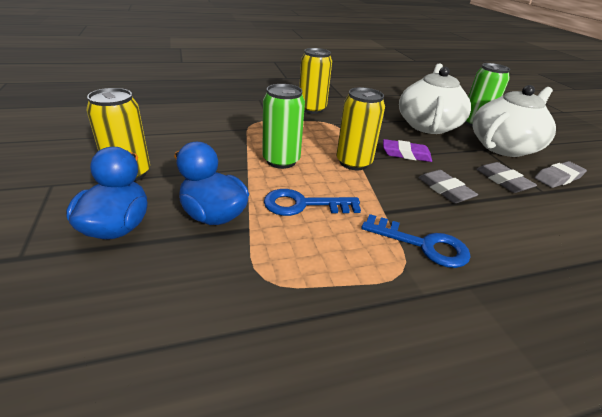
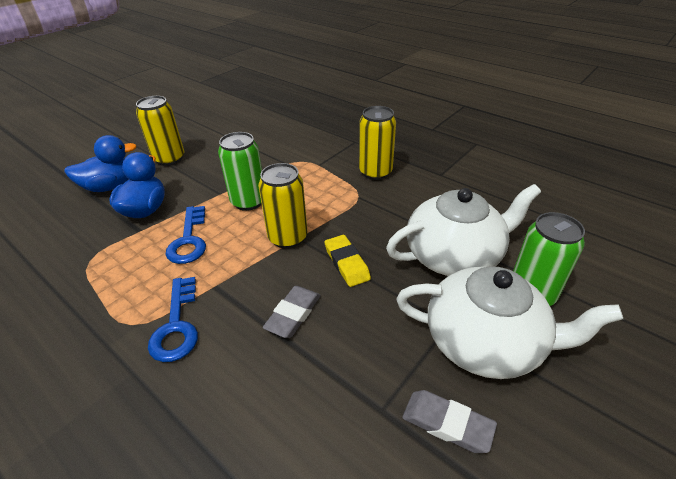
camera: 60 degrees right, 5 degrees up
blue key [264,189,361,216] -> blue key turned 150 degrees counterclockwise [165,206,206,264]
purple eraser [383,139,432,162] -> yellow eraser [325,235,371,287]
grey eraser [476,162,537,193] -> none

